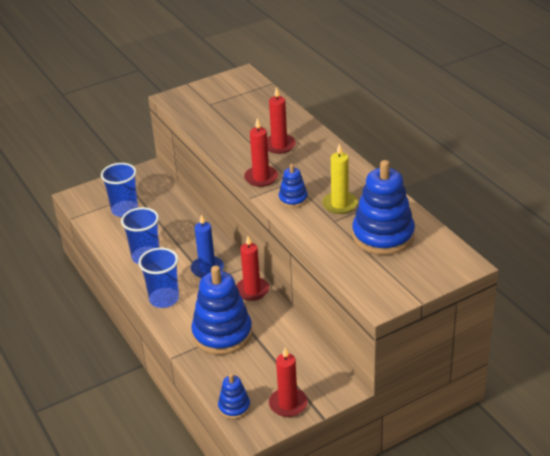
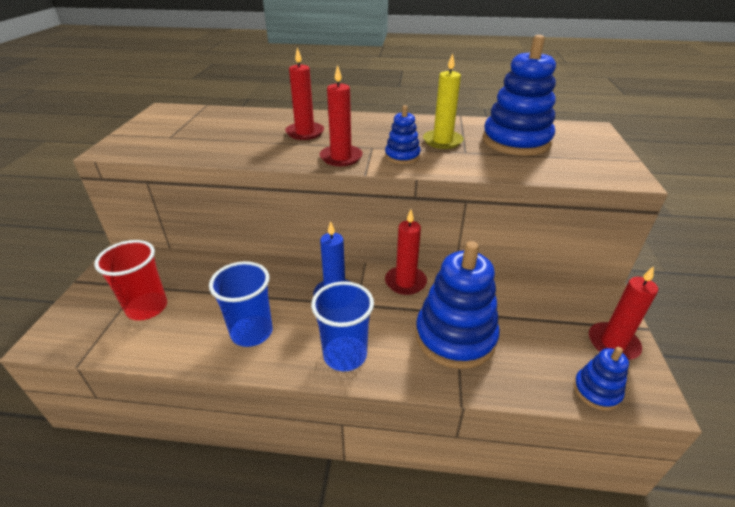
camera: 55 degrees left, 0 degrees up
blue cup [101,163,138,217] -> red cup [94,240,167,321]

